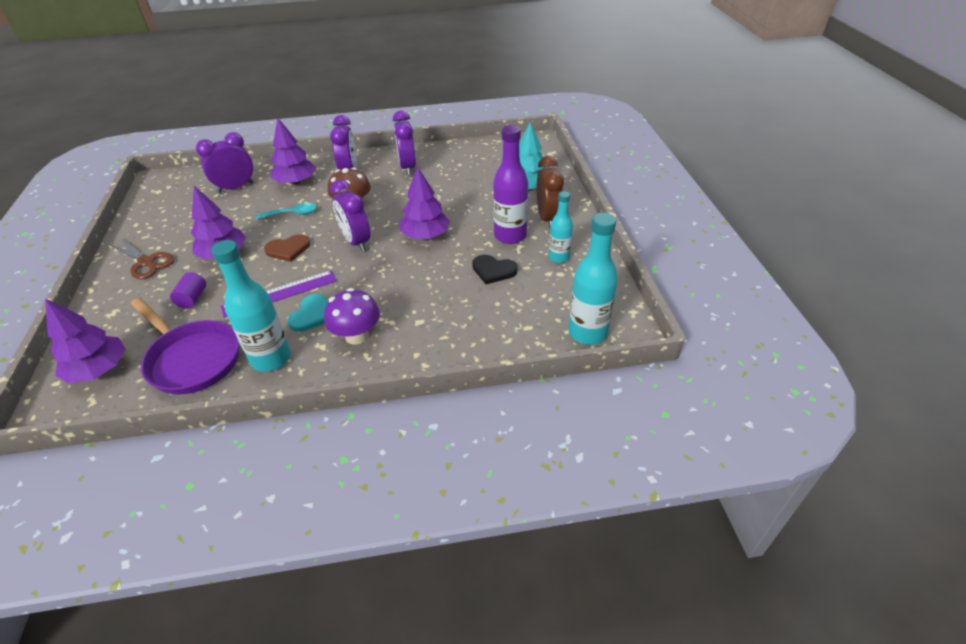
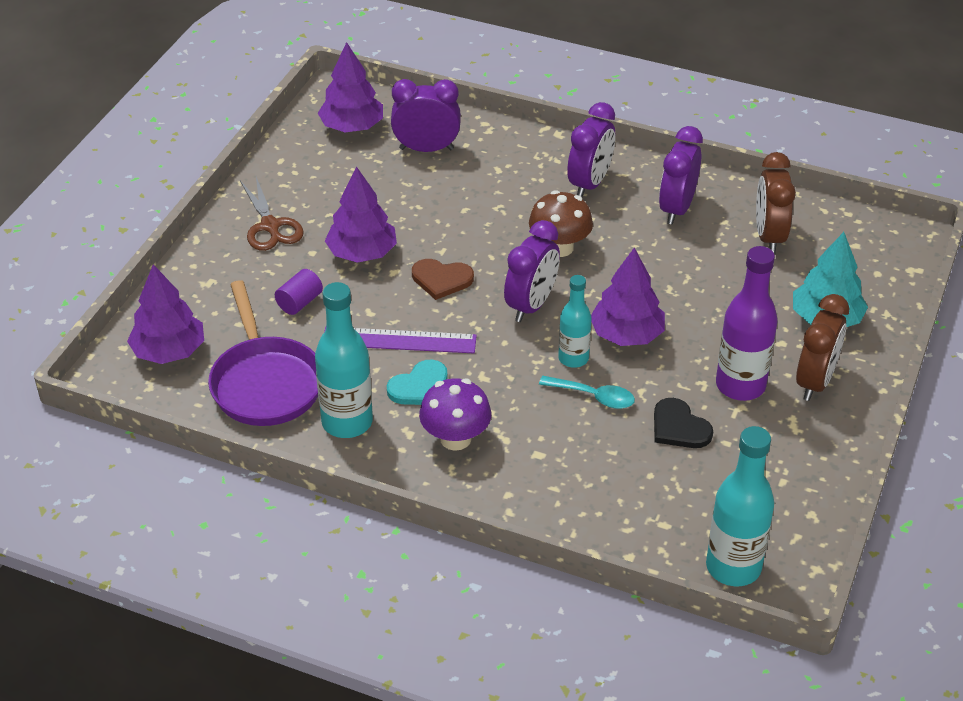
camera: 30 degrees right, 0 degrees up
turquoise spoon [256,203,317,219] -> turquoise spoon moved to [539,376,635,409]
purple tree [271,118,316,185] -> purple tree moved to [318,42,383,133]
purple clock [330,180,370,252] -> purple clock turned 150 degrees counterclockwise [504,220,560,322]
turquoise bottle [549,191,573,263] -> turquoise bottle moved to [558,275,592,368]
none -> brown clock [756,152,796,254]

